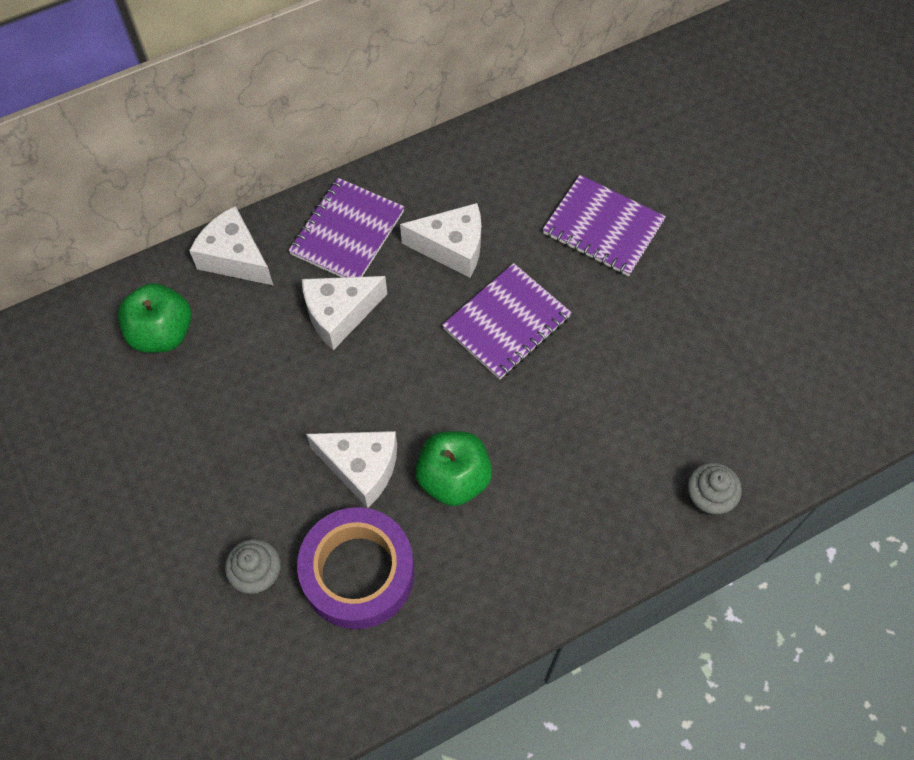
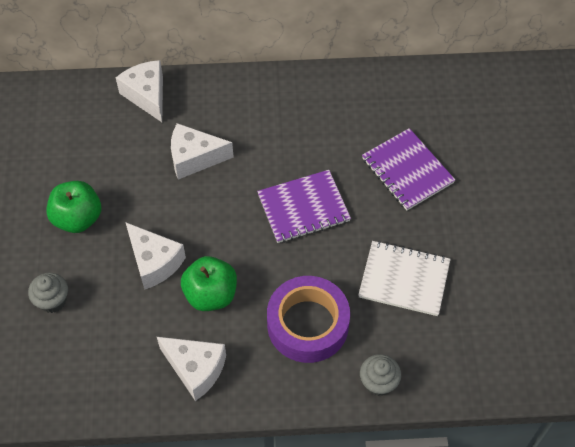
camera: 25 degrees right, 5 degrees down
green apple [118,283,192,353] -> green apple moved to [46,181,101,233]
purple notebook [288,178,405,278] -> none
purple tape [297,507,414,629] -> purple tape moved to [267,276,350,363]
white cheese [400,203,481,278] -> white cheese moved to [157,337,226,401]
none -> white notebook [358,241,451,316]

